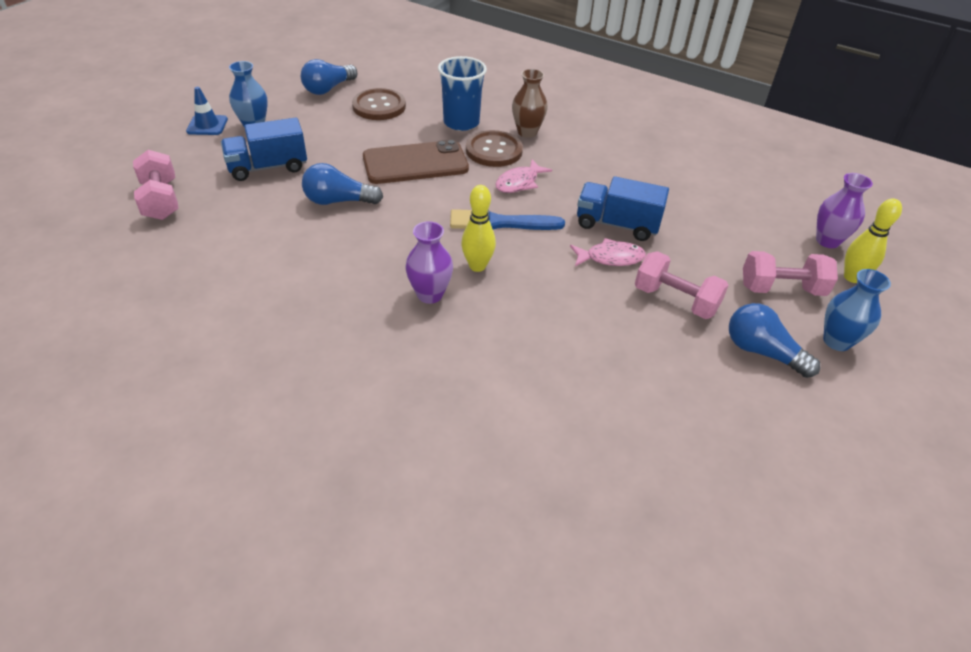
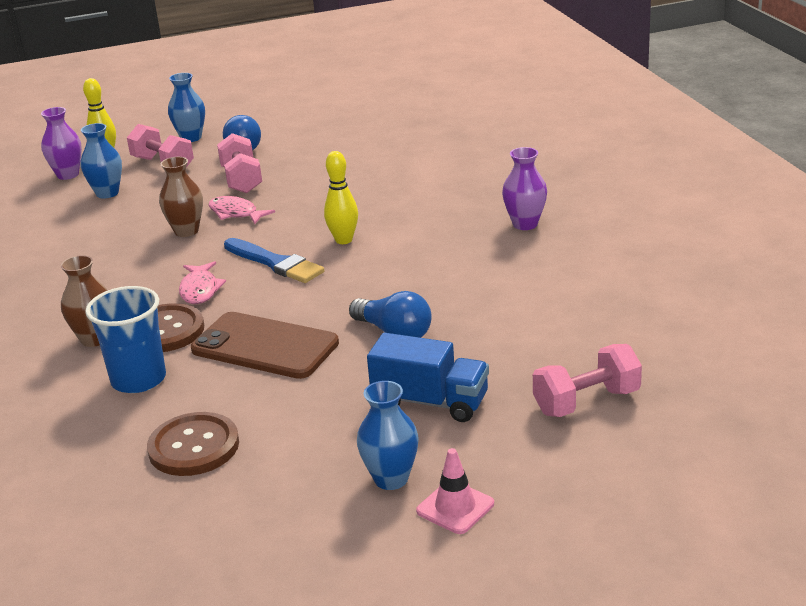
camera: 135 degrees left, 15 degrees down
pink dumbbell [133,150,178,220] -> pink dumbbell turned 45 degrees clockwise [533,344,642,417]
blue traffic cone [186,87,228,135] -> pink traffic cone [416,448,494,534]
blue light bulb [301,59,357,95] -> none
purple vase [405,221,453,304] -> purple vase moved to [502,147,547,230]
pink fish [495,159,552,193] -> pink fish turned 90 degrees clockwise [179,261,226,304]
blue truck [577,176,669,241] -> brown vase [159,157,203,237]
none -> blue vase [80,123,122,199]

